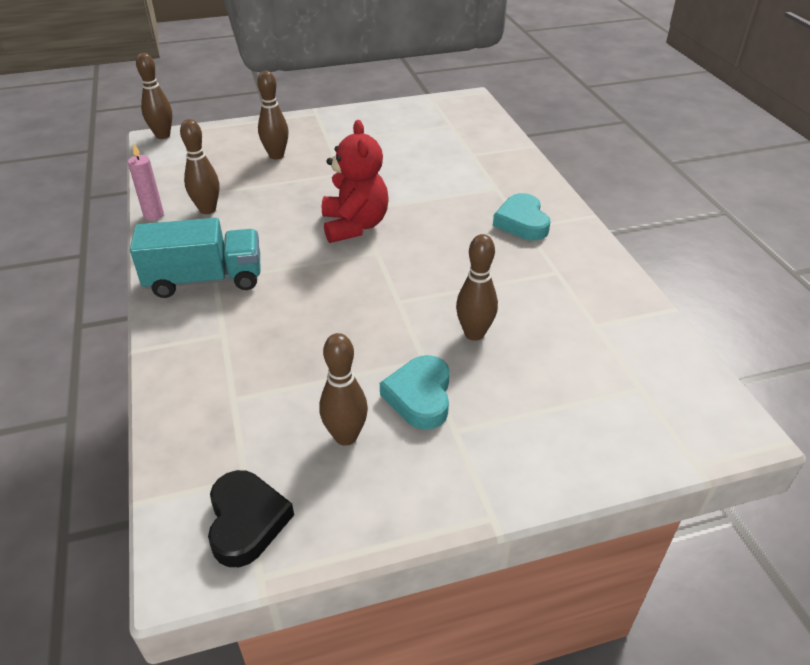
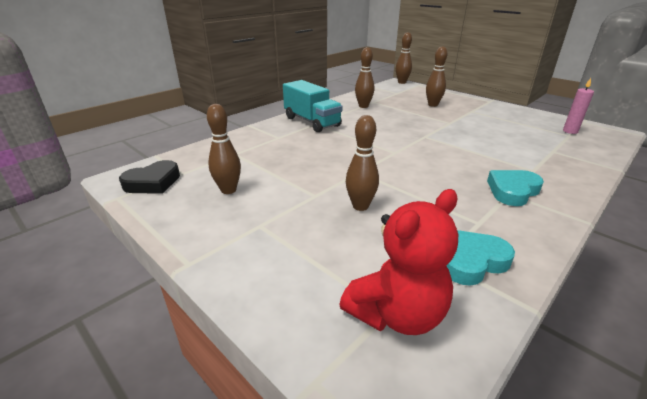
camera: 60 degrees right, 10 degrees down
pink candle [128,144,164,220] -> pink candle moved to [563,78,594,134]
red teddy bear [322,120,388,243] -> red teddy bear moved to [339,189,458,335]
turquoise heart [380,355,450,430] -> turquoise heart moved to [446,230,515,286]

